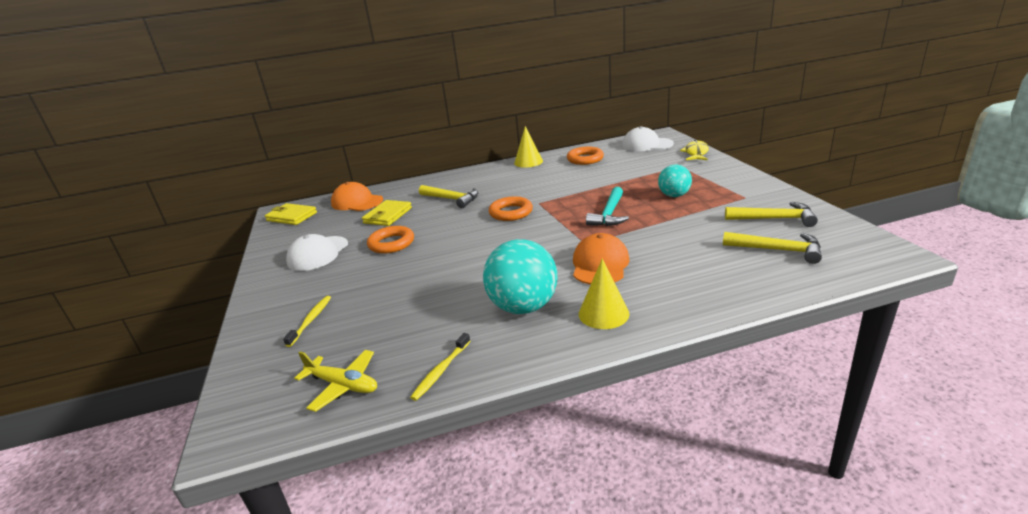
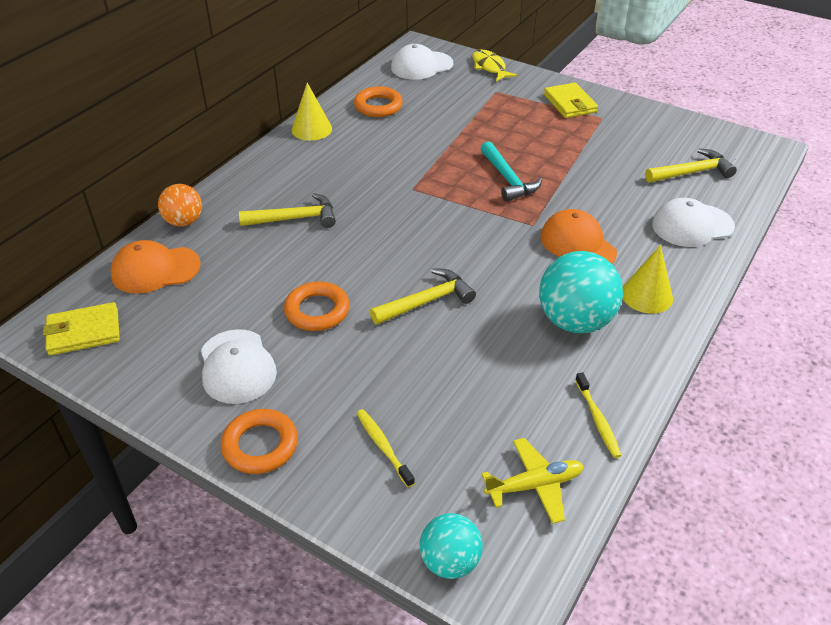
camera: 45 degrees left, 15 degrees up
yellow wallet [362,200,412,226] -> yellow wallet moved to [544,82,598,118]
orange ring [489,196,533,221] -> orange ring moved to [221,409,298,474]
turquoise ball [658,164,692,197] -> turquoise ball moved to [420,513,483,579]
yellow hammer [725,202,818,227] -> yellow hammer moved to [370,269,476,325]
none -> orange ball [158,184,202,227]
none -> white cap [652,198,735,247]

